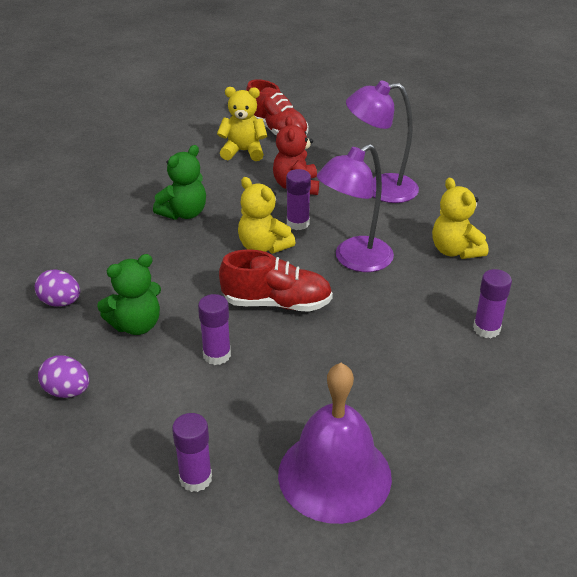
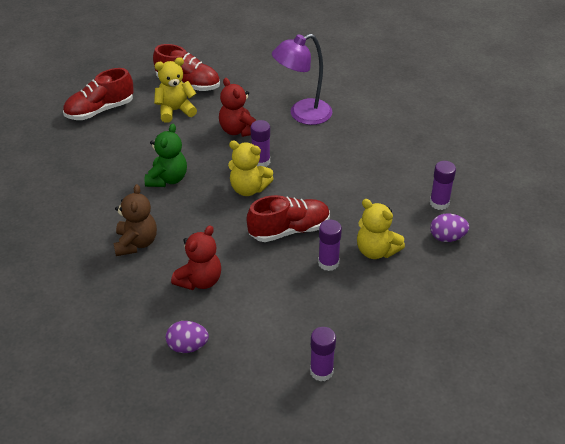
camera: 25 degrees left, 5 degrees up
purple egg [35,269,80,307] -> purple egg moved to [430,213,469,242]
green teddy bear [97,254,161,335] -> red teddy bear [171,225,221,290]
purple glue stick [198,294,231,365] -> purple glue stick moved to [318,220,342,271]
purple bell [278,363,392,524] -> none
purple lamp [317,144,394,272] -> none
yellow teddy bear [432,178,488,259] -> yellow teddy bear moved to [357,199,405,259]
none -> red shoe [63,68,134,120]
none -> brown teddy bear [113,184,157,256]

